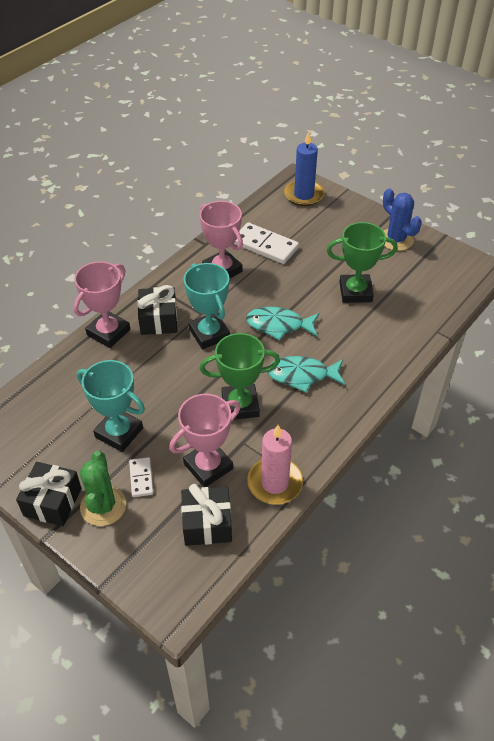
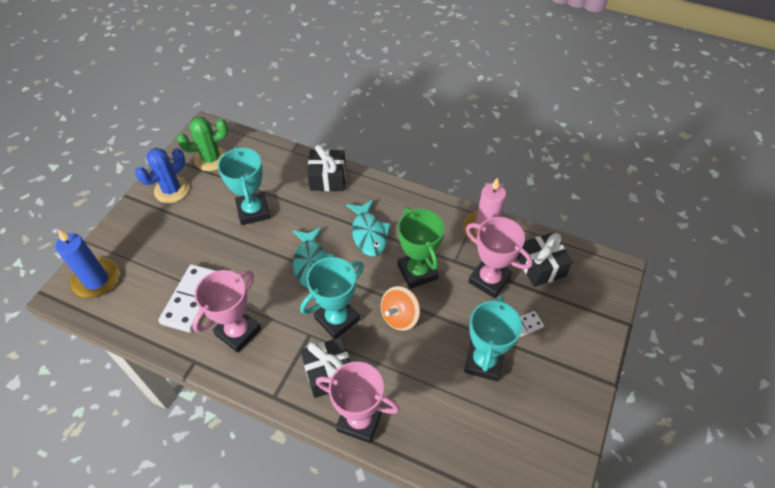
camera: 105 degrees left, 5 degrees up
black gift [16,462,82,526] -> black gift moved to [307,145,346,191]
green cactus [80,451,126,526] -> green cactus moved to [177,117,228,171]
green trophy [327,222,398,303] -> turquoise trophy [218,146,270,225]
none -> orange spinning top [381,286,420,331]

